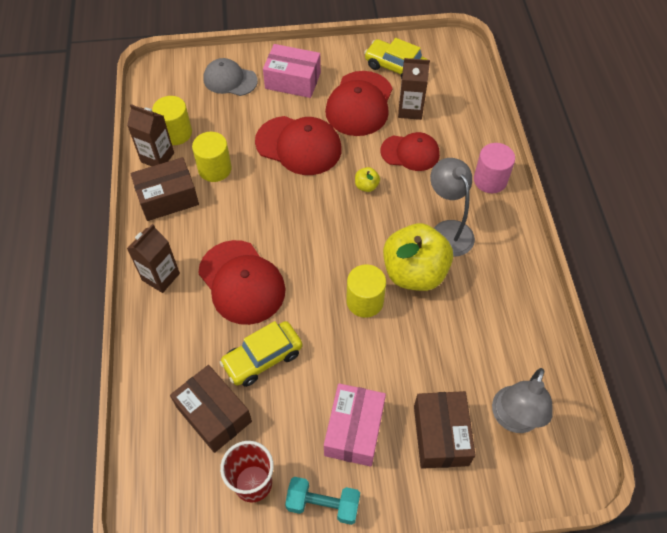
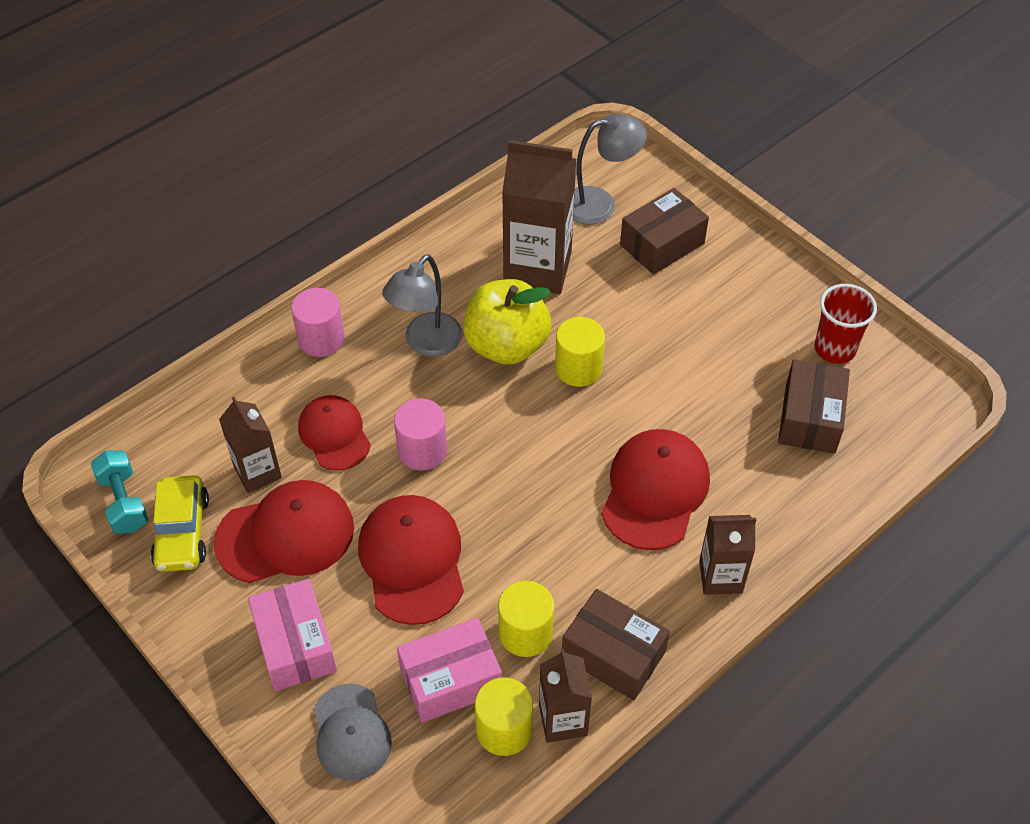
camera: 125 degrees left, 5 degrees down
yellow car [219,321,302,387] -> none
turquoise dumbbell [285,477,360,525] -> turquoise dumbbell moved to [91,450,148,534]
pink box [324,383,386,467] -> pink box moved to [397,618,502,723]
yellow apple [355,167,380,192] -> pink cylinder [394,398,447,471]
none -> brown carton [502,140,576,294]

